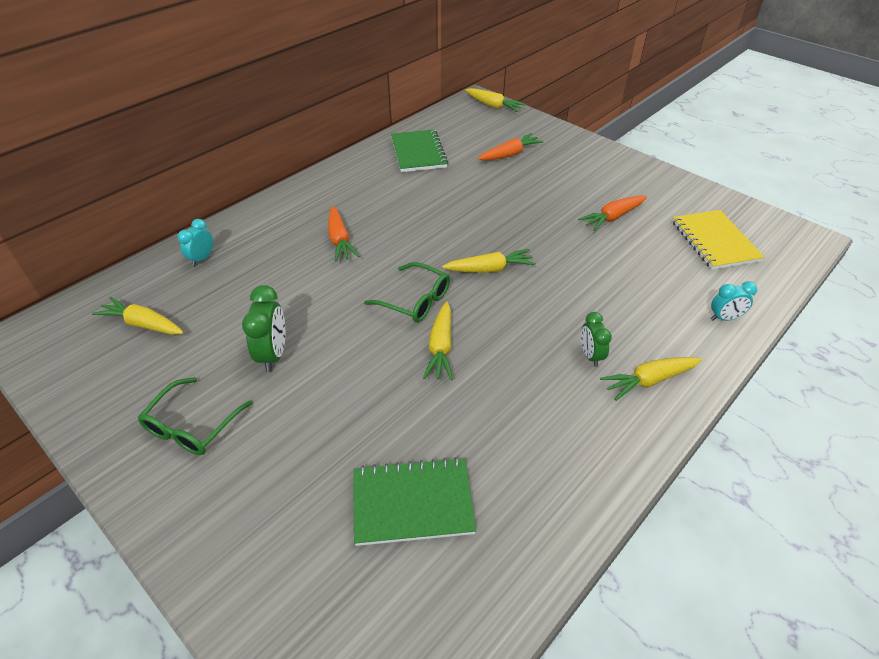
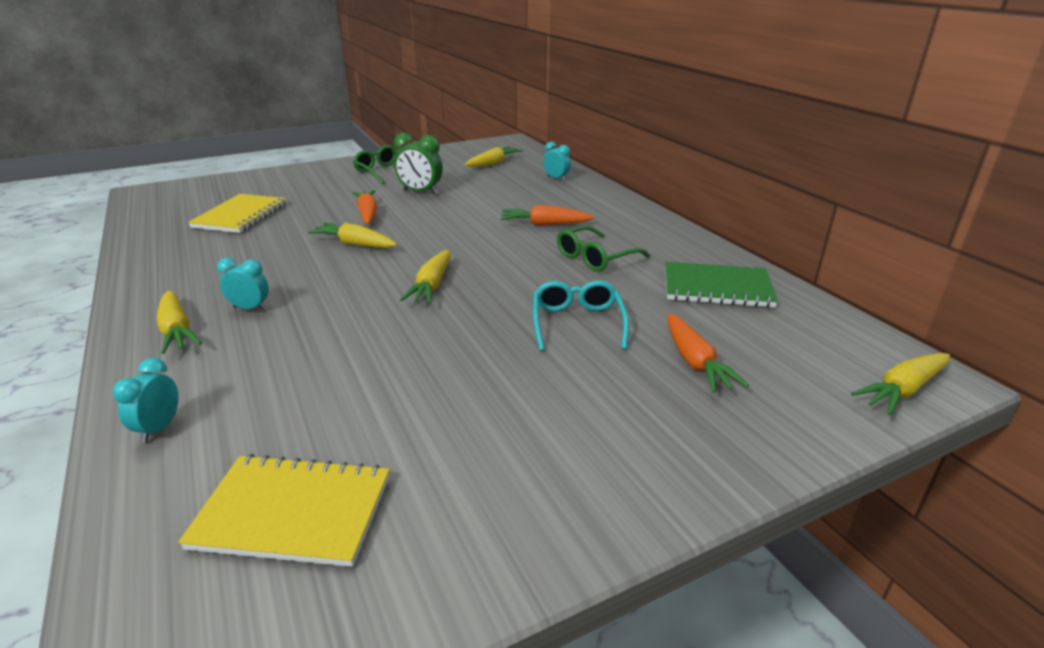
camera: 110 degrees right, 15 degrees down
green notebook [353,457,476,546] -> yellow notebook [188,194,287,233]
green glasses [364,262,450,322] -> green glasses moved to [557,225,650,272]
orange carrot [578,195,647,231] -> orange carrot moved to [352,190,377,224]
green clock [581,312,612,367] -> turquoise clock [217,258,269,310]
yellow carrot [600,357,702,401] -> yellow carrot turned 150 degrees clockwise [157,291,202,354]
none -> turquoise glasses [533,280,629,351]

